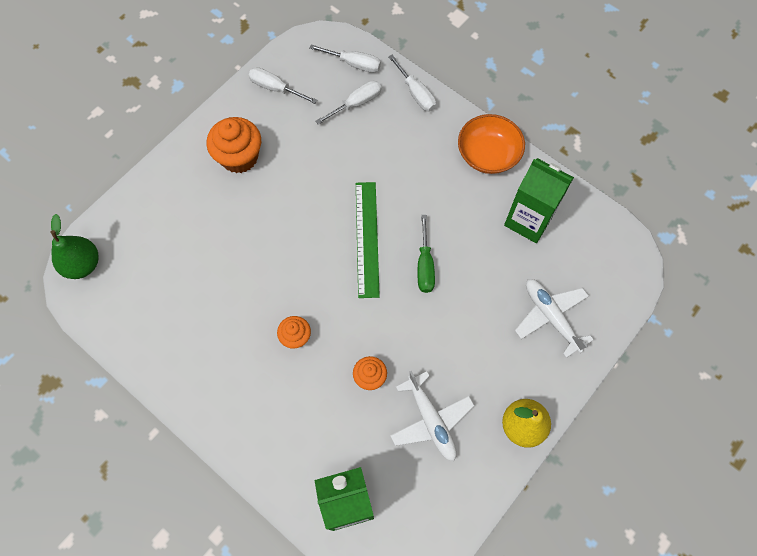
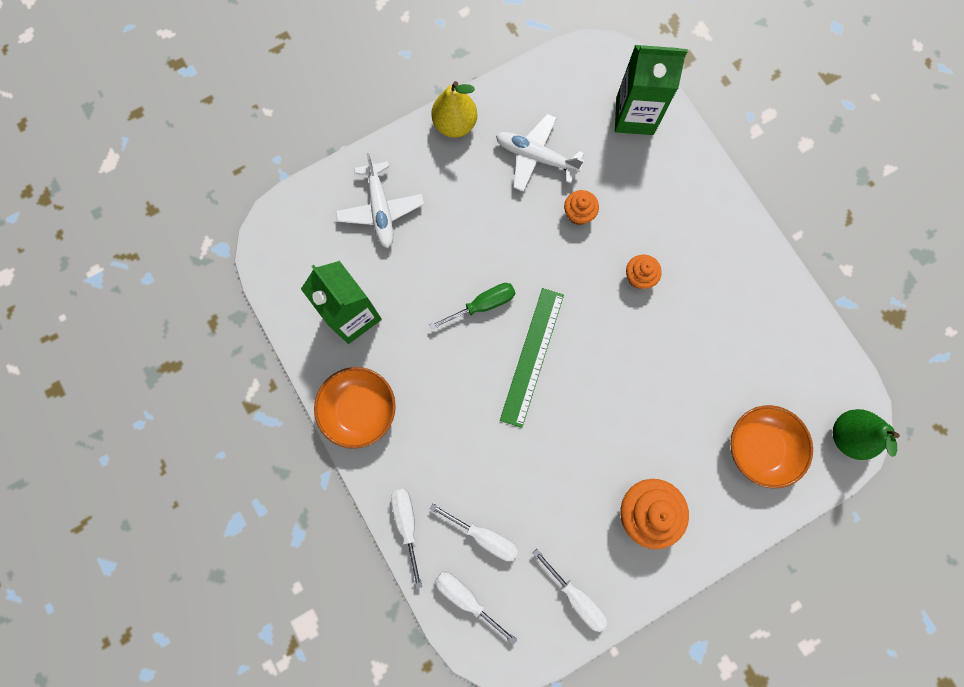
camera: 160 degrees left, 10 degrees up
white screwdriver [315,81,382,125] -> white screwdriver turned 135 degrees counterclockwise [430,504,518,561]
white plane [390,371,474,461] -> white plane turned 60 degrees counterclockwise [496,114,584,192]
green screwdriver [418,215,435,293] -> green screwdriver turned 45 degrees clockwise [429,283,515,330]
none -> orange bowl [730,405,813,488]

